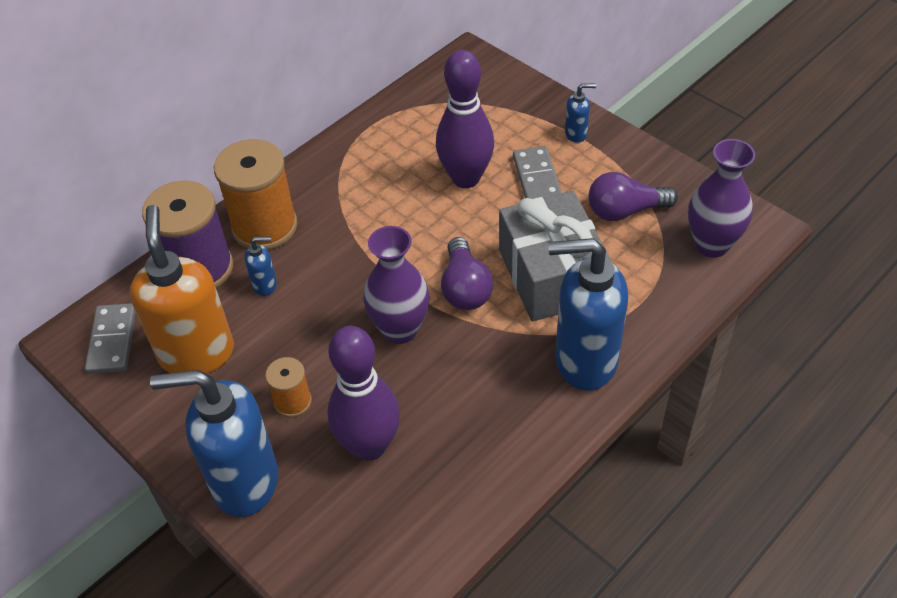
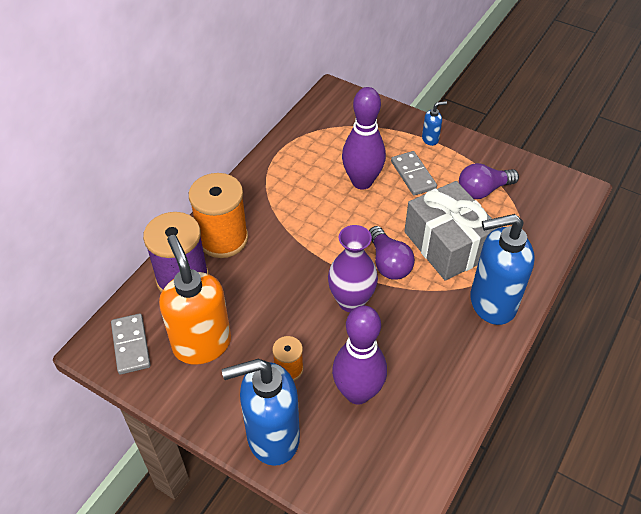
camera: 15 degrees left, 0 degrees up
blue soap dispenser [245,237,277,296] -> none
purple vase [688,139,755,258] -> none

